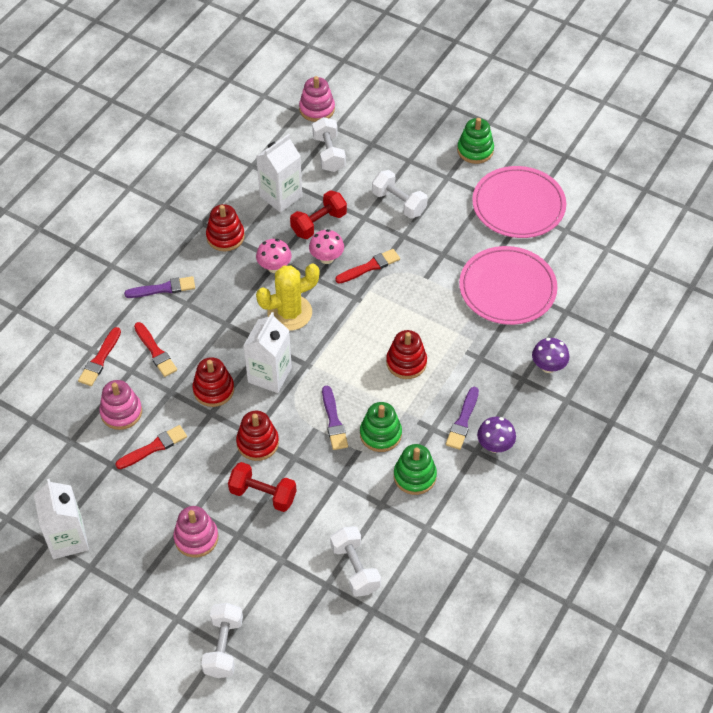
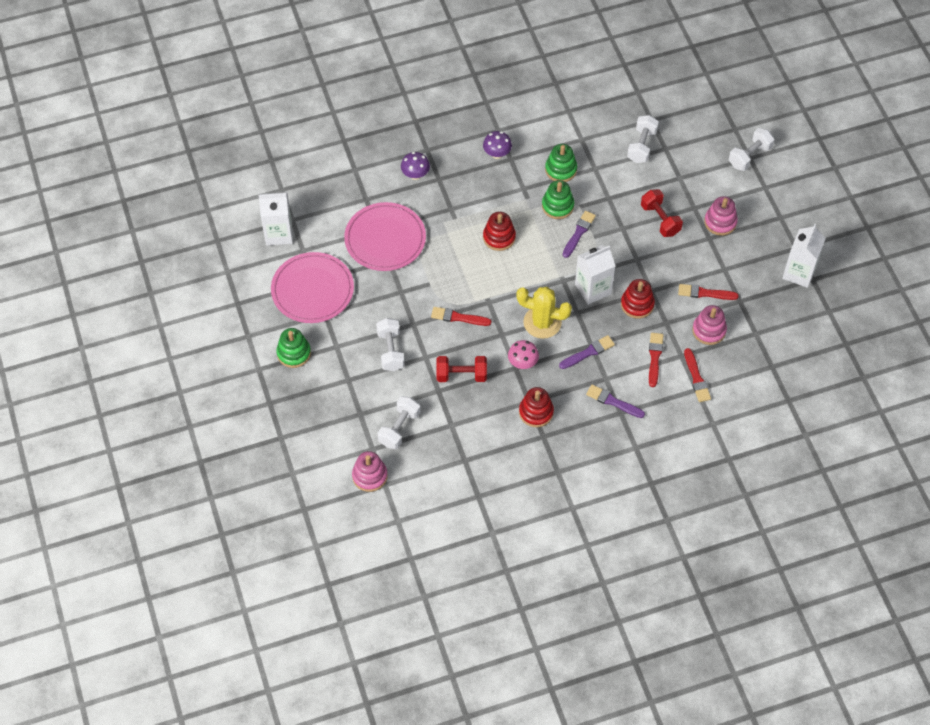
camera: 140 degrees left, 5 degrees up
red brush [78,327,121,386] -> red brush turned 105 degrees clockwise [684,348,711,402]
red stacking toy [236,411,279,461] -> none
white carton [256,134,302,213] -> white carton moved to [259,192,293,246]
pink mushroom [309,229,344,264] -> none
purple brush [446,387,479,450] -> purple brush moved to [559,335,615,369]

